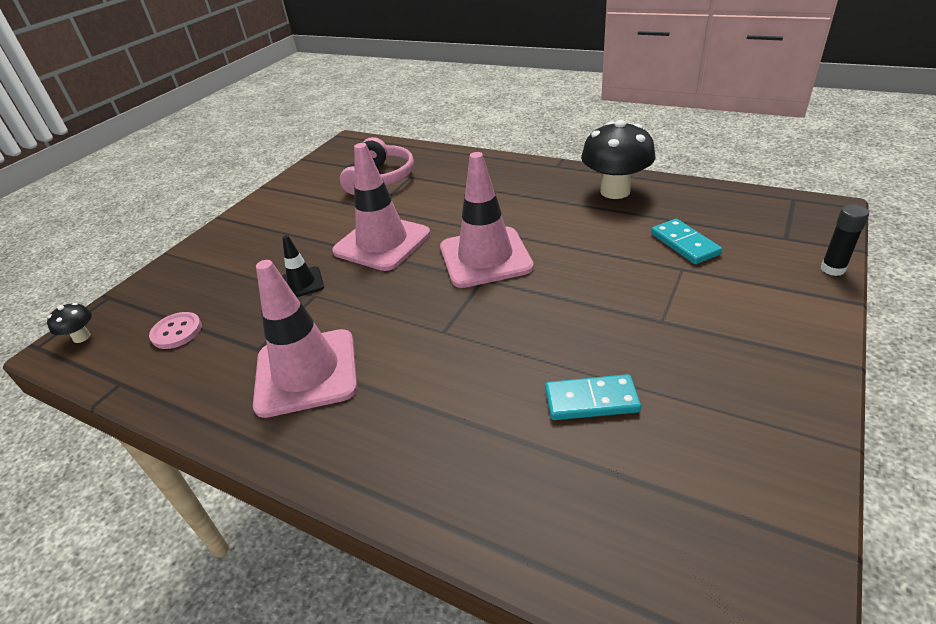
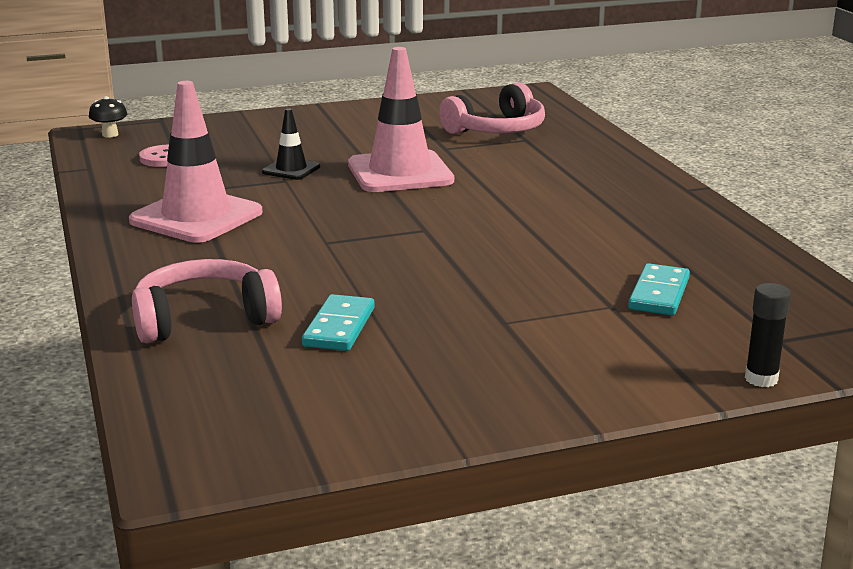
camera: 40 degrees right, 15 degrees down
pink traffic cone [440,152,534,288] -> none
turquoise domino [545,374,641,420] -> turquoise domino turned 60 degrees clockwise [302,294,374,351]
black mushroom [581,120,655,199] -> none
none -> pink headphones [132,259,282,343]

